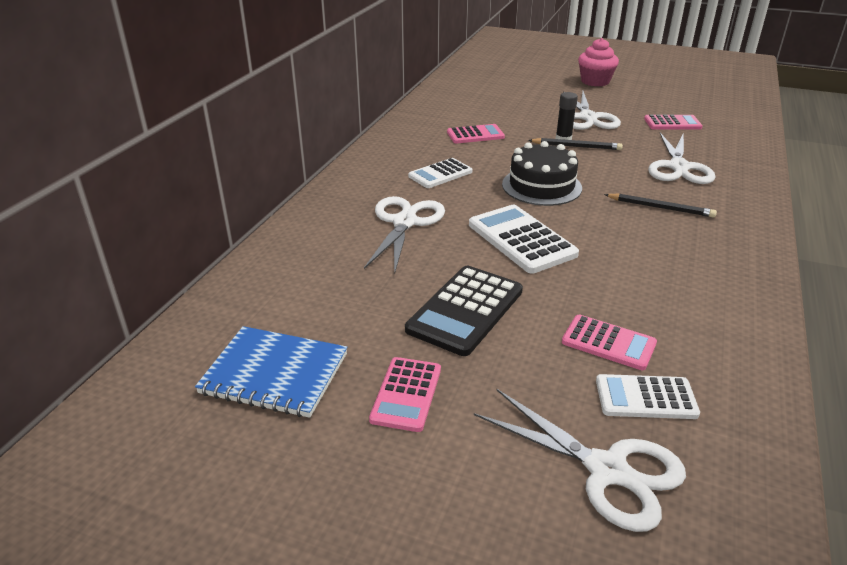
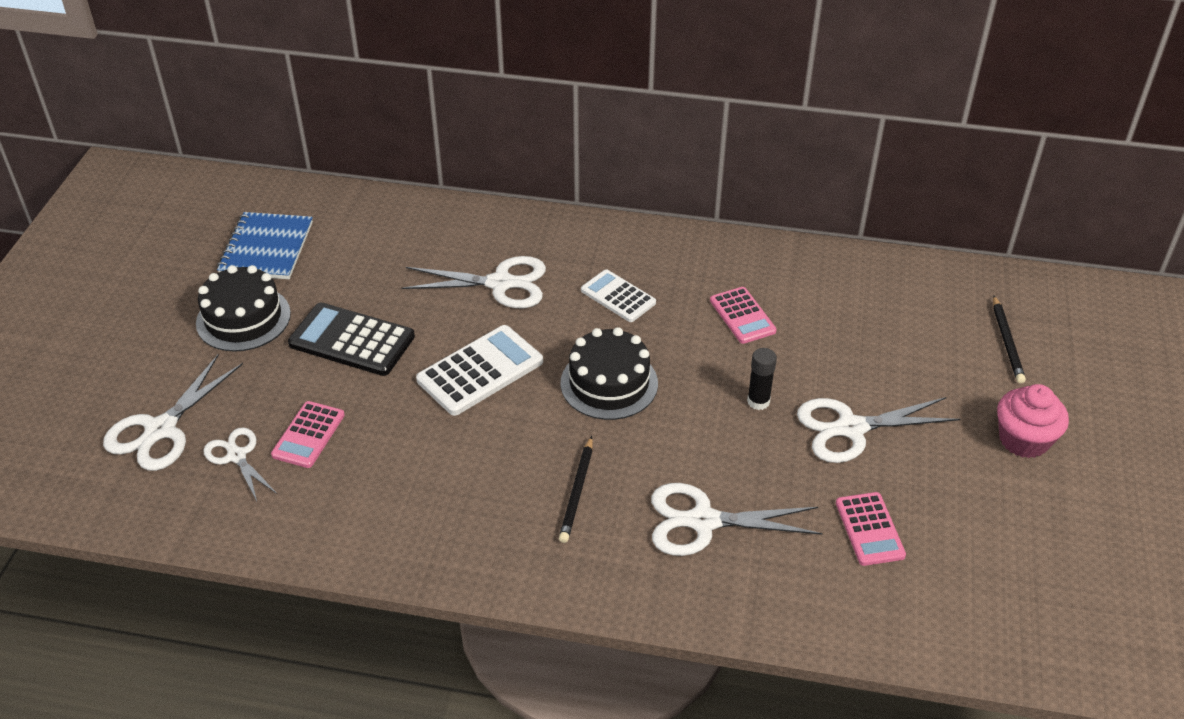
camera: 80 degrees right, 10 degrees up
pink calculator [369,357,441,432] -> black cake [196,265,291,352]
black pencil [528,138,623,150] -> black pencil moved to [993,296,1026,383]
white calculator [596,374,700,419] -> white scissors [203,427,277,501]

